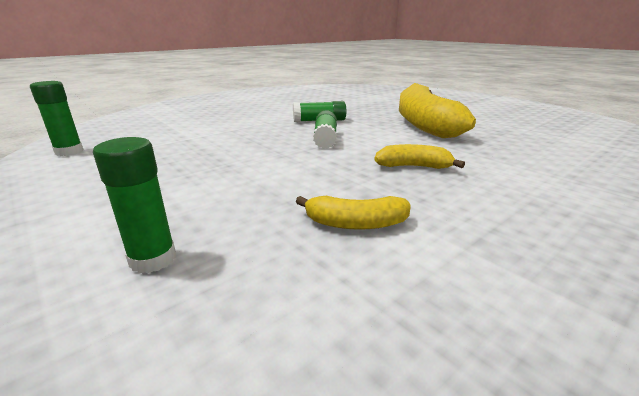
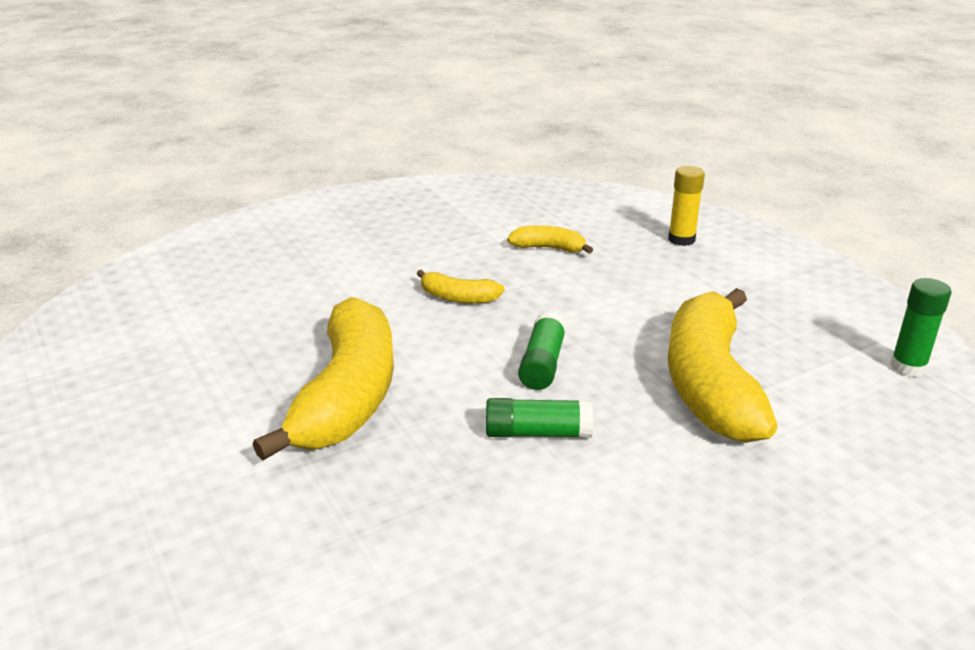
camera: 170 degrees left, 5 degrees up
green glue stick [93,137,176,273] -> yellow glue stick [668,166,705,246]
none -> yellow banana [668,288,778,443]

